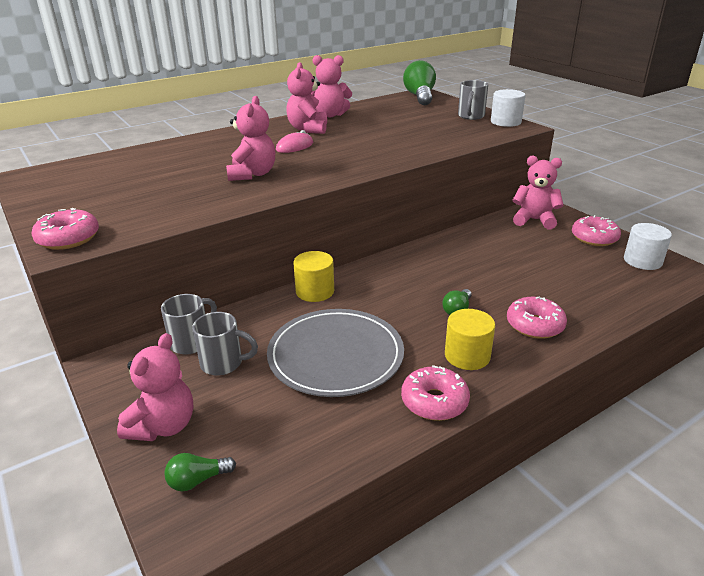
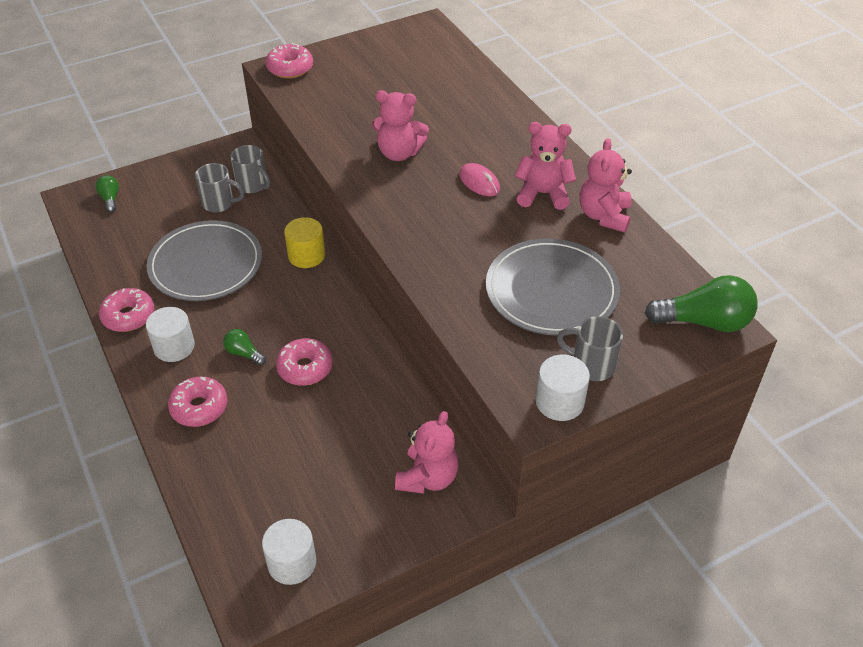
camera: 95 degrees right, 15 degrees up
pink teddy bear [117,333,193,441] -> none
grey mug [192,312,258,376] -> grey mug turned 90 degrees counterclockwise [195,163,245,212]
yellow cylinder [445,309,495,370] -> white cylinder [146,307,195,362]
pink donut [572,215,621,246] -> pink donut moved to [276,338,333,386]
none -> grey plate [486,238,620,336]

